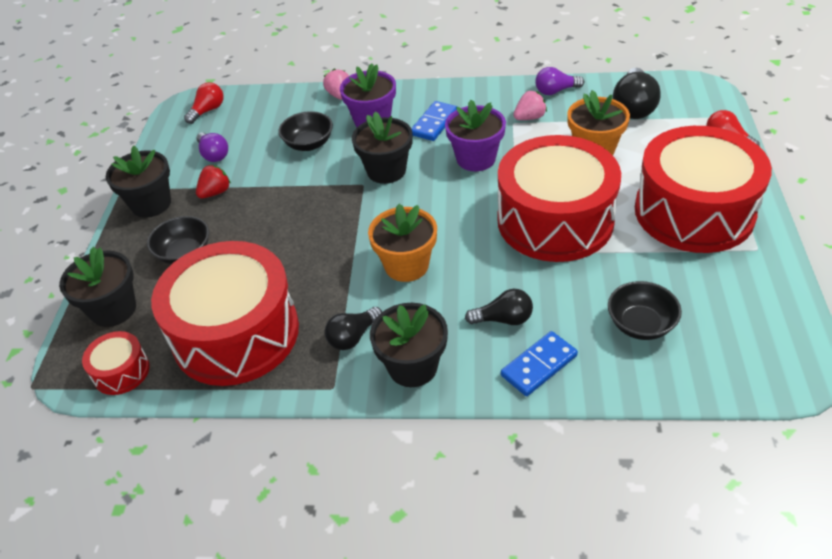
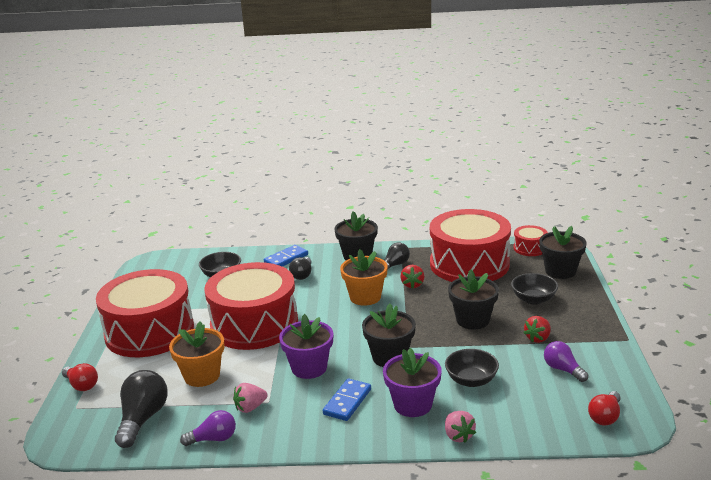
camera: 175 degrees right, 20 degrees down
black flower pot [106,146,171,218] -> black flower pot moved to [448,269,499,329]
black light bulb [465,289,533,325] -> black light bulb turned 75 degrees counterclockwise [289,257,312,280]
none -> red strawberry [400,265,424,289]

